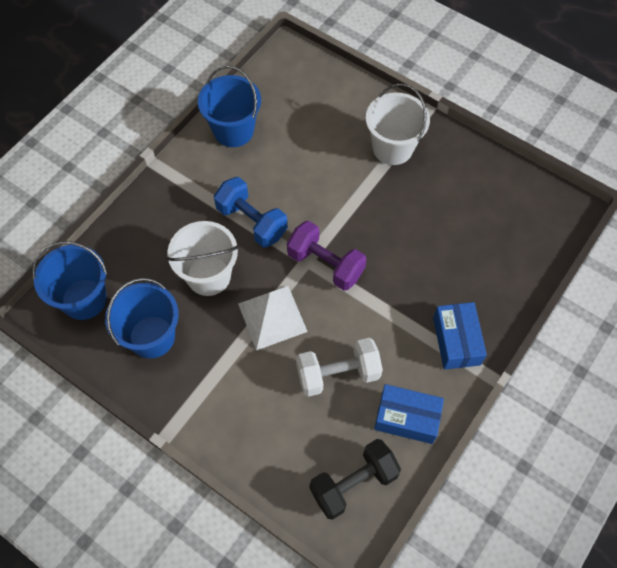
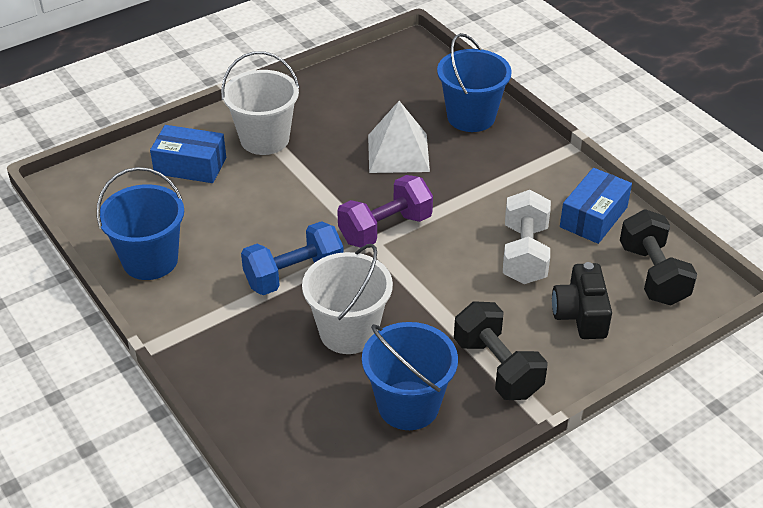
camera: 70 degrees left, 20 degrees down
blue bucket [32,241,107,320] -> blue bucket moved to [437,33,512,132]
white pyramid [238,286,308,351] -> white pyramid moved to [368,101,430,173]
blue box [433,302,487,370] -> blue box moved to [150,125,226,183]
none -> black dumbbell [454,301,548,400]
none -> black camera [552,262,612,339]

